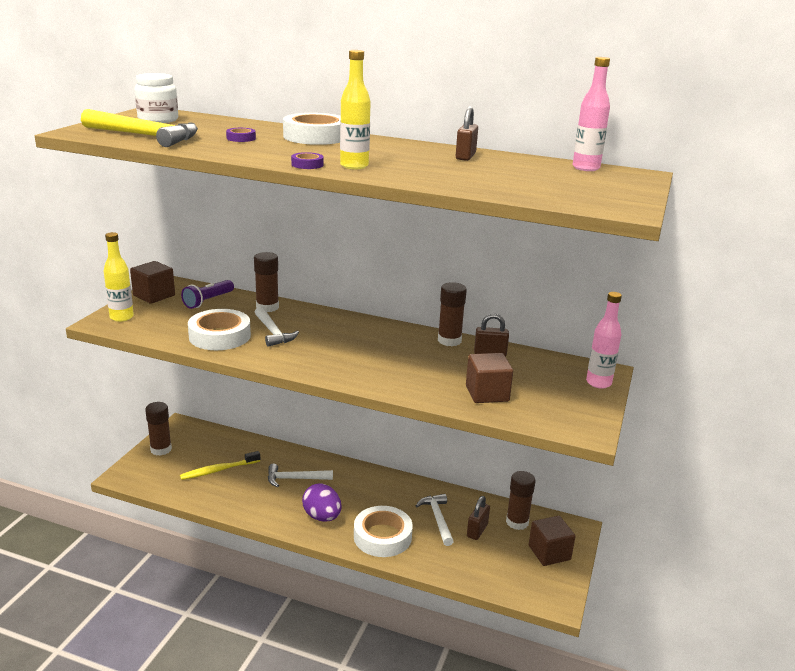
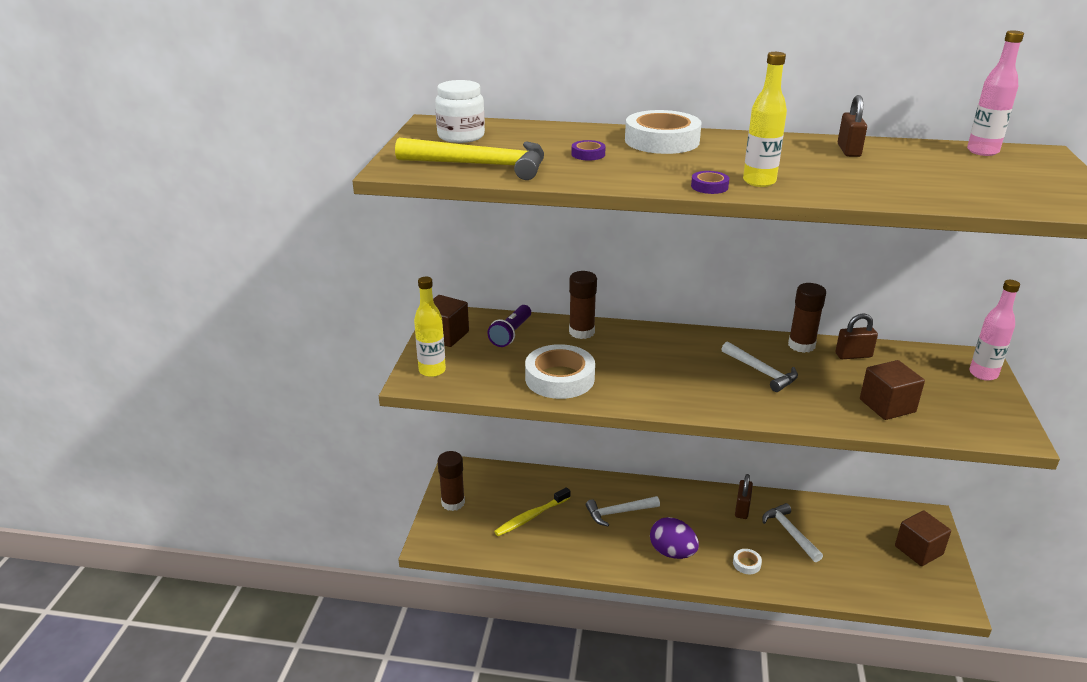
camera: 10 degrees left, 5 degrees up
white hammer [255,307,299,347] -> white hammer moved to [722,341,798,392]
white tape [354,506,413,557] -> white tape [733,549,762,574], size x0.44
brown padlock [467,496,490,540] -> brown padlock moved to [735,474,753,519]
brown glue stick [506,471,535,530] -> none

